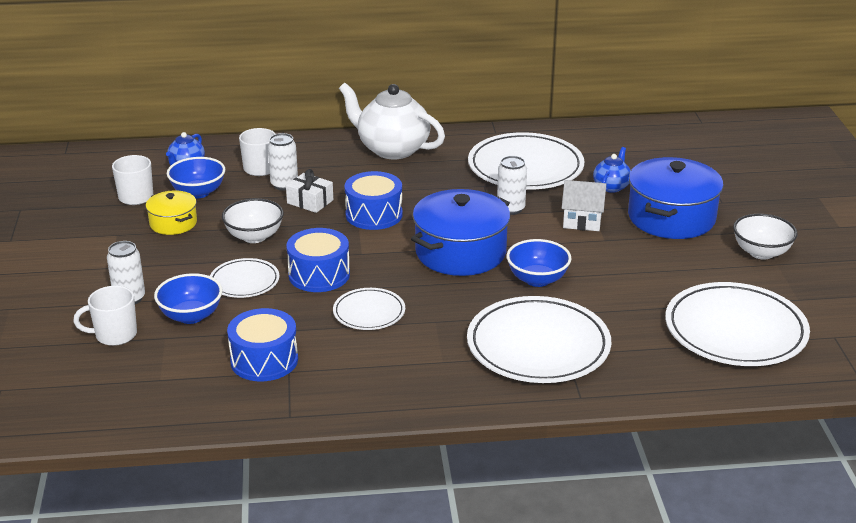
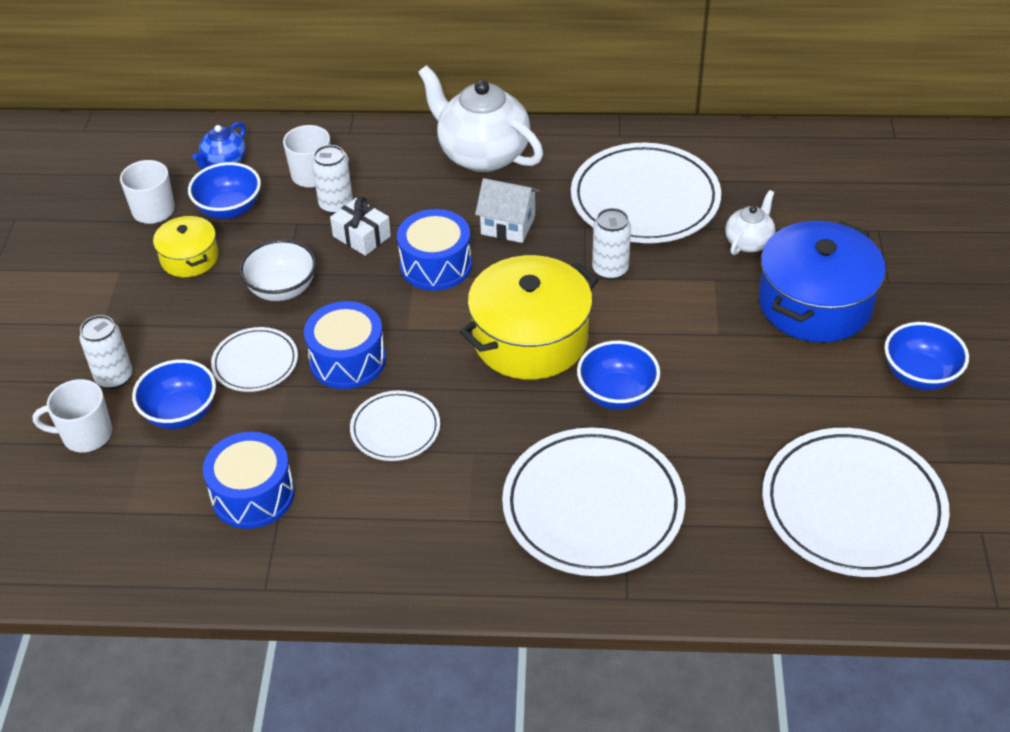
camera: 10 degrees right, 15 degrees up
blue pot [411,189,510,276] -> yellow pot [460,255,599,380]
white house [562,180,606,231] -> white house moved to [475,178,539,243]
blue teapot [593,147,631,193] -> white teapot [725,190,775,255]
white bowl [733,214,798,260] -> blue bowl [884,322,969,390]

